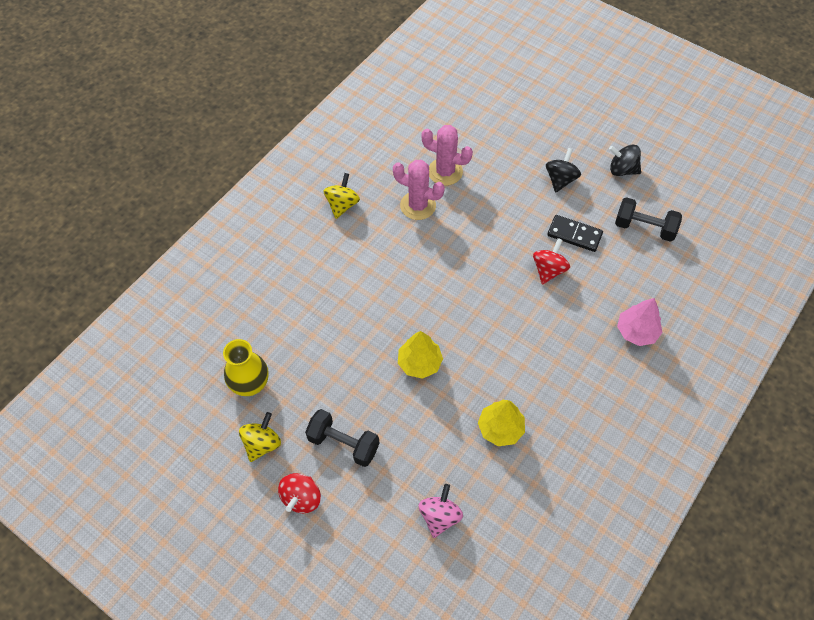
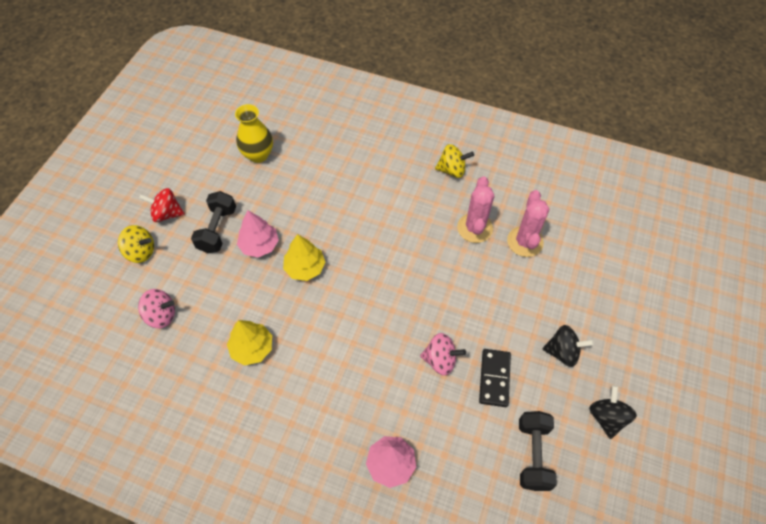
camera: 75 degrees right, 0 degrees up
yellow spinning top [239,412,281,462] -> yellow spinning top moved to [118,225,154,263]
red spinning top [533,238,570,285] -> pink spinning top [420,333,466,375]
none -> pink tree [237,210,279,257]

